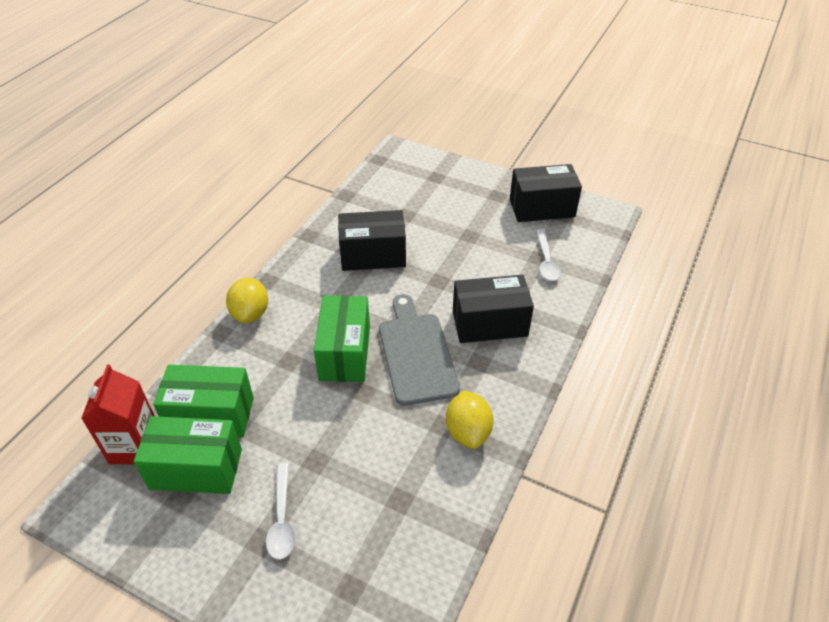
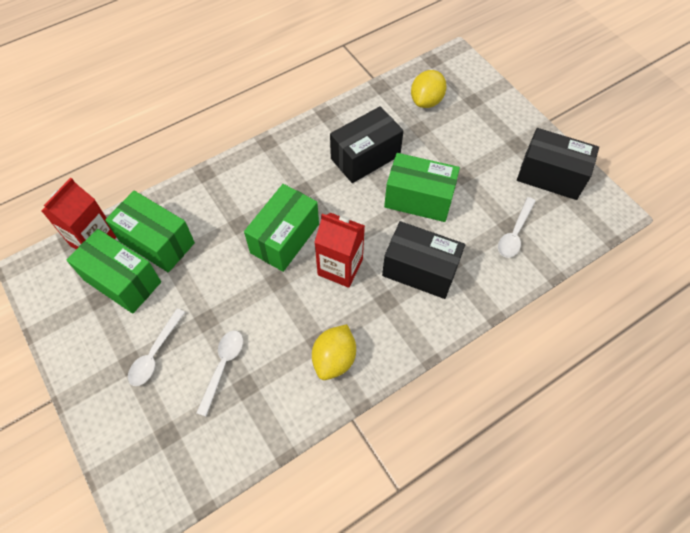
camera: 30 degrees right, 15 degrees up
yellow lemon [226,278,268,323] -> yellow lemon moved to [411,70,447,108]
black box [338,210,406,271] -> black box turned 60 degrees counterclockwise [330,106,404,183]
grey cutting board [379,294,460,406] -> red carton [315,213,365,288]
none -> white spoon [196,330,243,417]
none -> green box [384,153,460,222]

